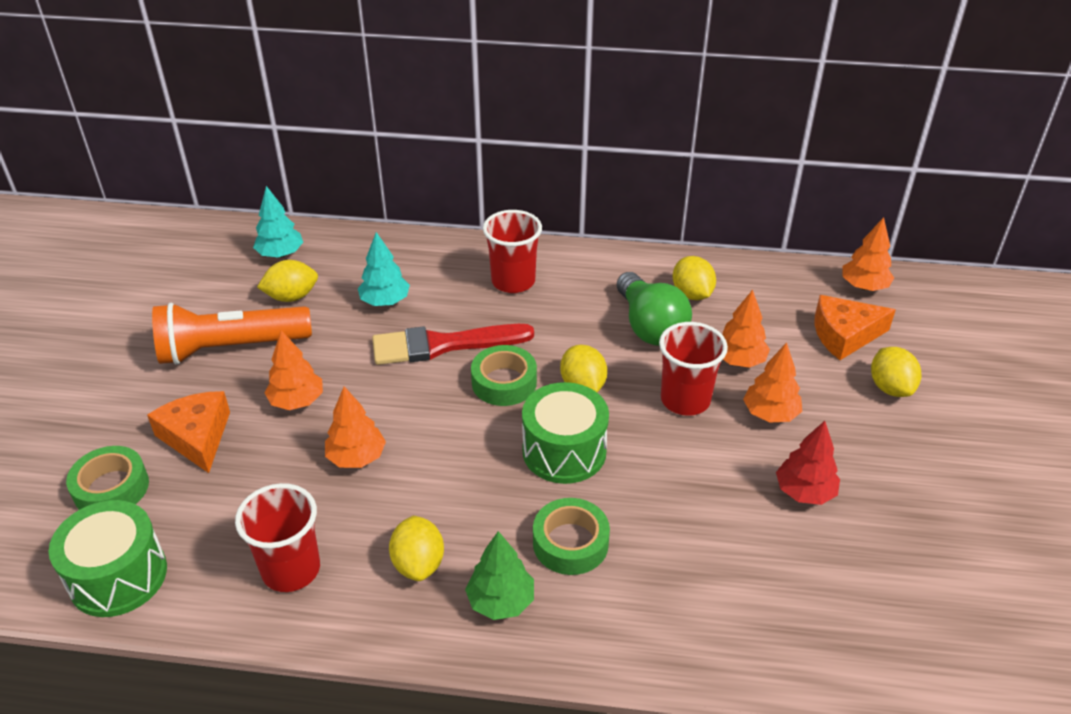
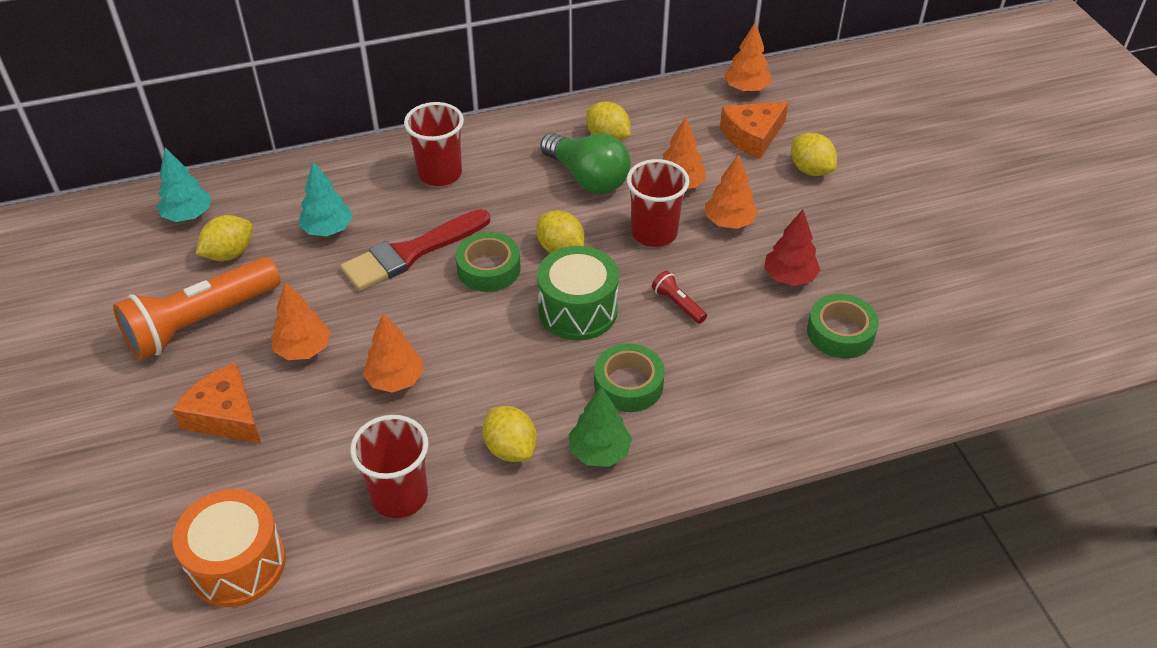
camera: 25 degrees left, 5 degrees up
green drum [49,500,167,617] -> orange drum [172,489,286,607]
green tape [66,446,149,510] -> green tape moved to [807,294,879,358]
none -> red flashlight [652,271,707,324]

